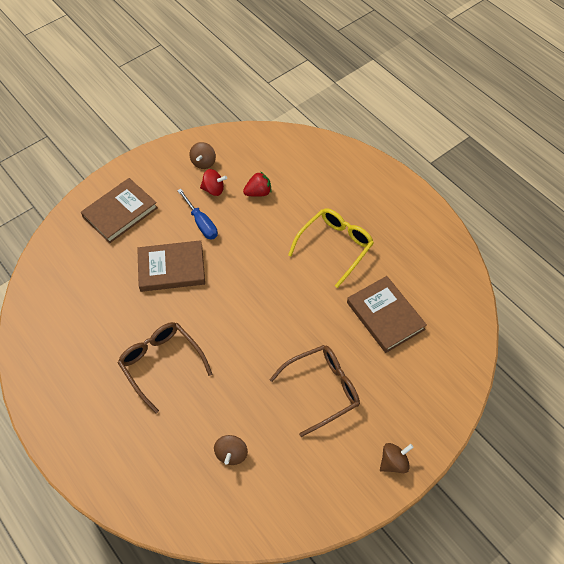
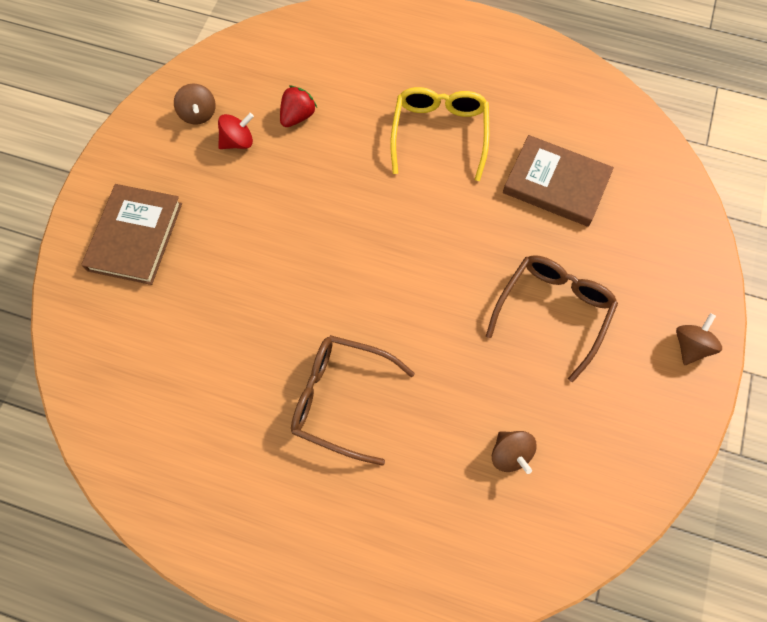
camera: 35 degrees left, 10 degrees up
brown book [137,240,205,292] -> none
blue screwdriver [177,189,218,239] -> none

